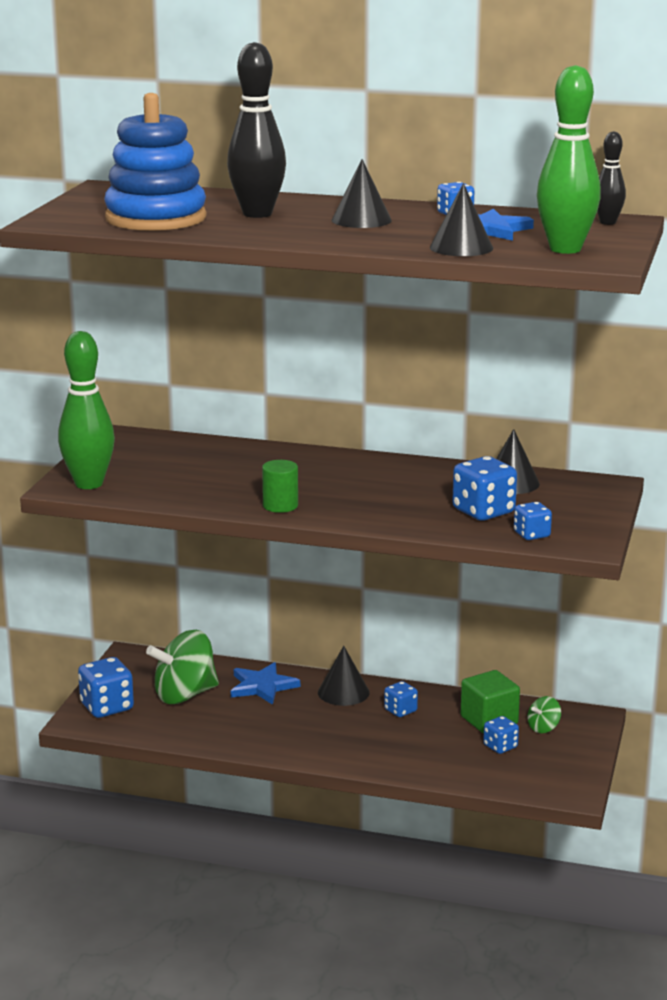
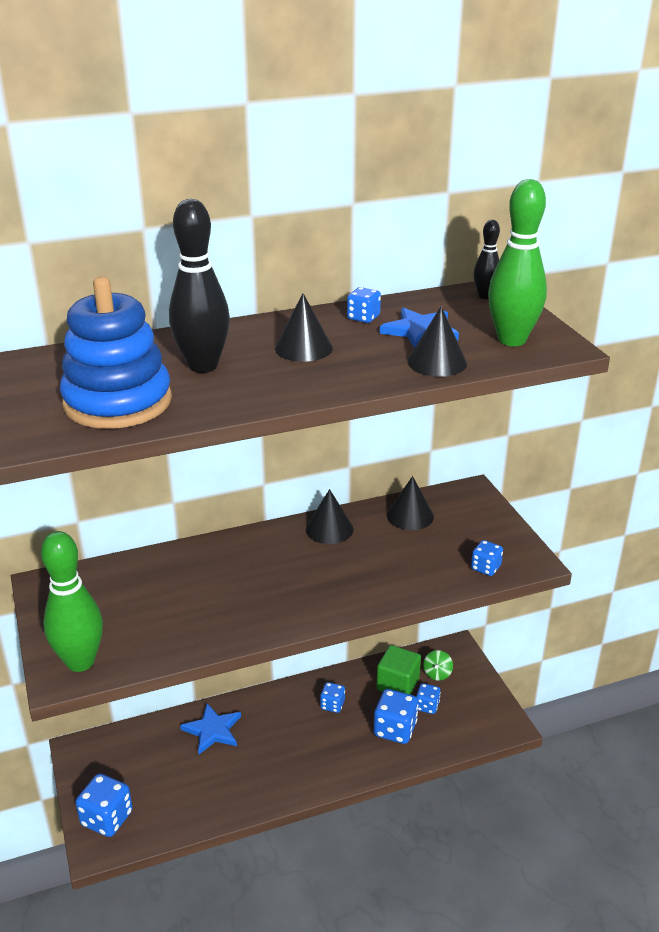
camera: 35 degrees left, 10 degrees up
green spinning top [146,630,219,704] -> none
green cylinder [262,460,298,513] -> none
black cone [318,646,369,706] -> black cone moved to [306,489,353,544]
blue dice [452,456,517,521] -> blue dice moved to [374,689,418,744]

